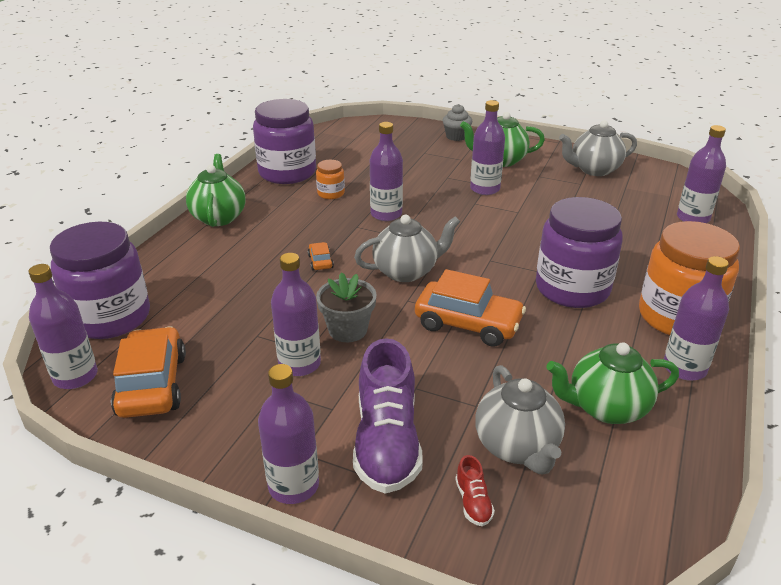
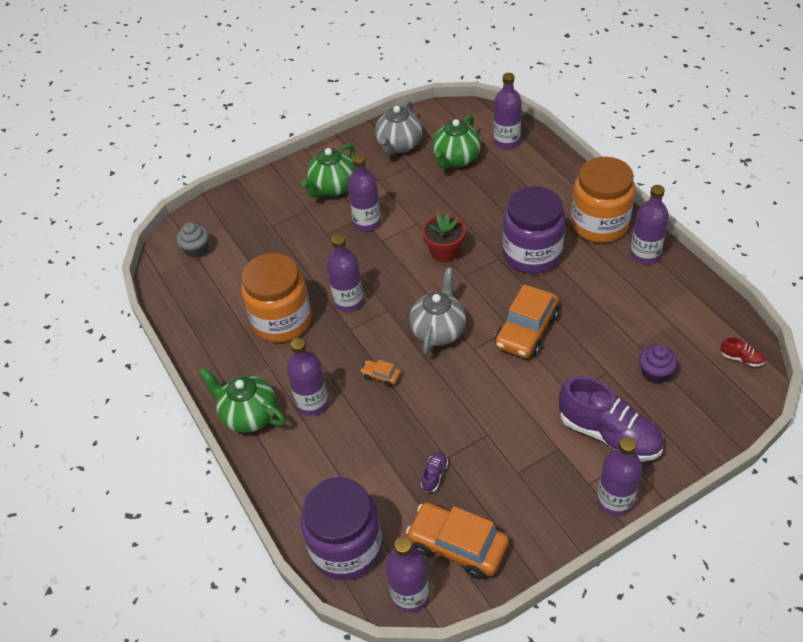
camera: 50 degrees left, 15 degrees up
purple jar [253,99,316,184] -> none
purple bottle [271,253,321,376] -> purple bottle moved to [287,338,328,416]
orange jar [316,160,345,199] -> orange jar [241,253,312,342], size x2.22
grey flower pot [316,272,377,342] -> none
orange car [415,269,526,347] -> orange car turned 150 degrees clockwise [495,284,559,358]
grey cupcake [443,104,472,141] -> grey cupcake moved to [177,222,209,258]
red shoe [456,455,495,526] -> red shoe moved to [721,337,765,367]
grey teapot [475,365,565,474] -> purple cupcake [639,344,678,383]
green teapot [546,342,679,424] -> green teapot moved to [432,115,481,169]
none -> purple shoe [421,452,448,492]
none -> red flower pot [422,213,466,263]

